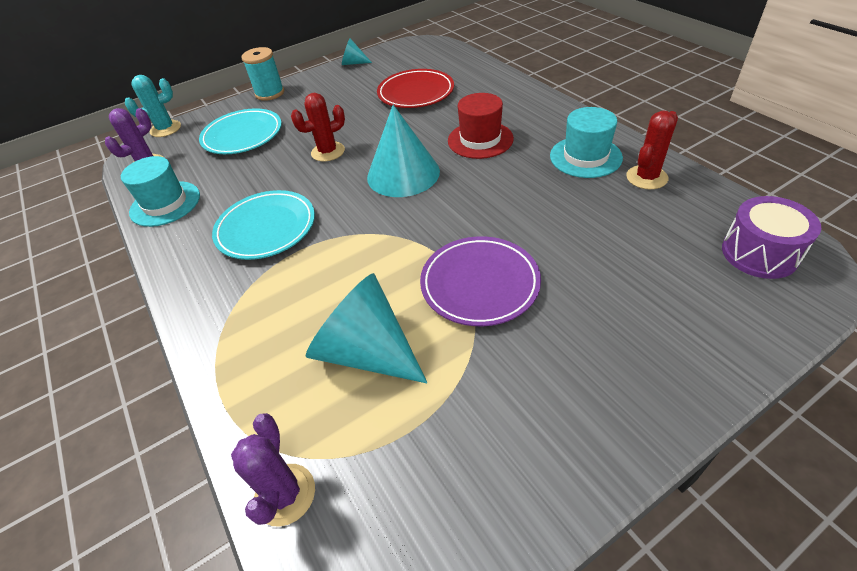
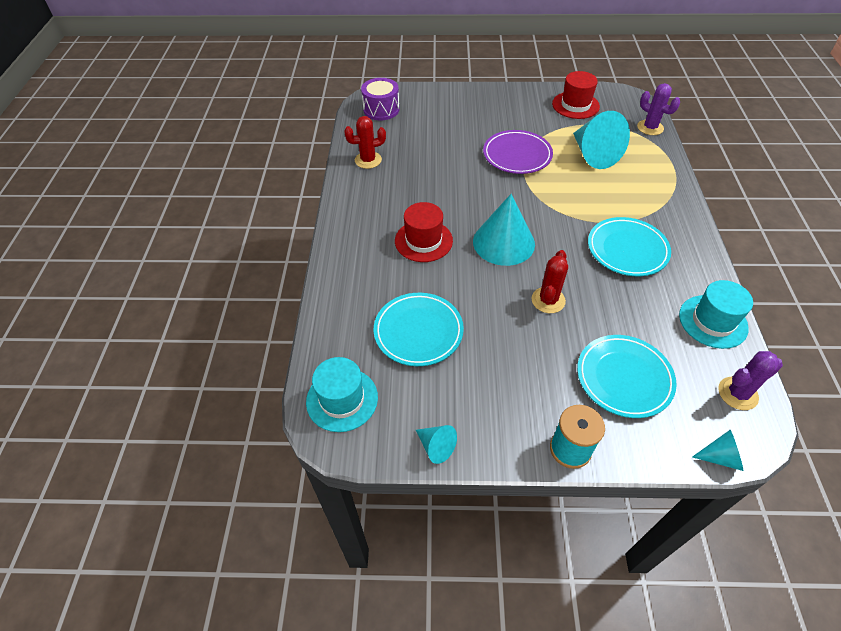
camera: 150 degrees left, 5 degrees up
turquoise cactus [125,75,181,137] -> turquoise cone [692,430,743,471]
purple cactus [231,413,315,527] -> purple cactus turned 75 degrees counterclockwise [637,83,680,135]
red cactus [291,93,345,162] -> red cactus turned 75 degrees counterclockwise [531,250,568,313]
red plate [377,69,454,108] -> turquoise plate [374,293,464,366]
turquoise hat [550,107,623,178] -> turquoise hat moved to [306,357,378,432]
none -> red hat [552,71,600,119]

